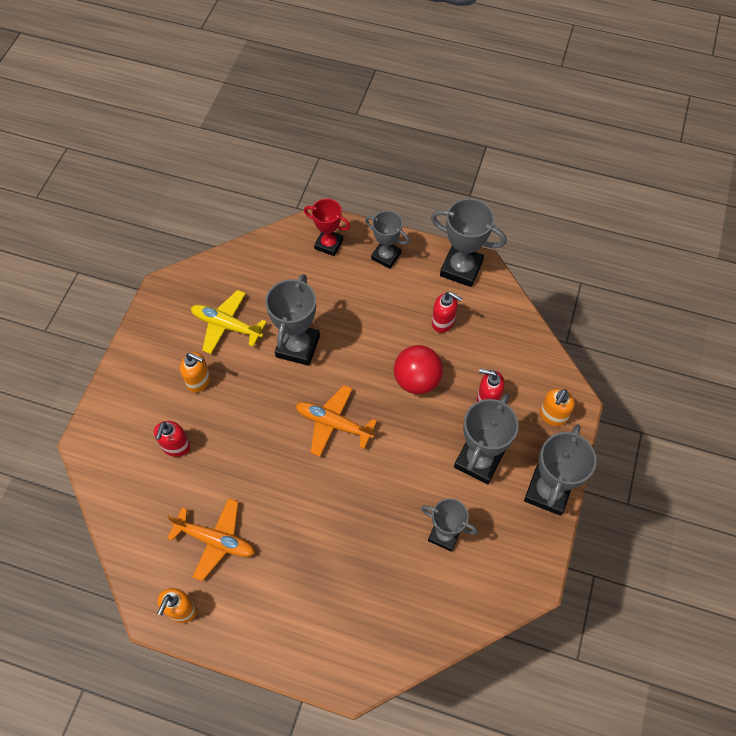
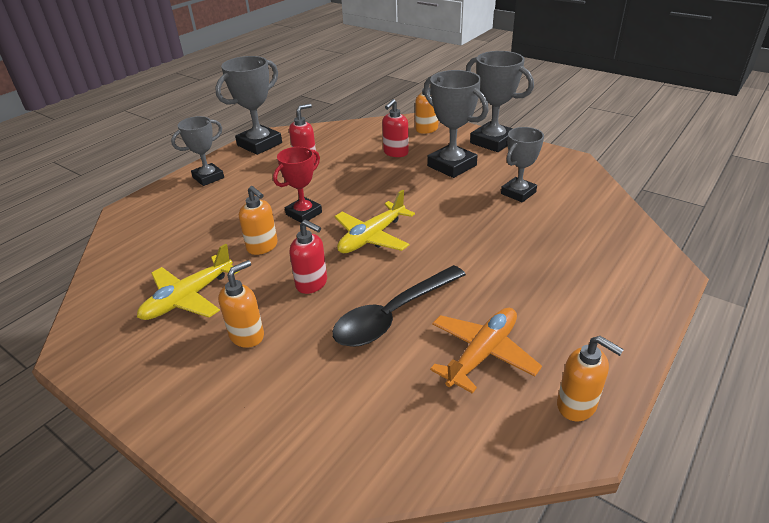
camera: 70 degrees left, 25 degrees down
red soap dispenser [154,421,190,457] -> red soap dispenser moved to [290,220,327,294]
grey trophy [265,274,320,366] -> orange soap dispenser [239,186,278,255]
orange plane [296,385,377,457] -> yellow plane [334,190,415,253]
red trophy [304,199,351,256] -> red trophy moved to [273,147,322,223]
red ball [394,345,443,394] -> none
none -> black spoon [332,265,466,347]

